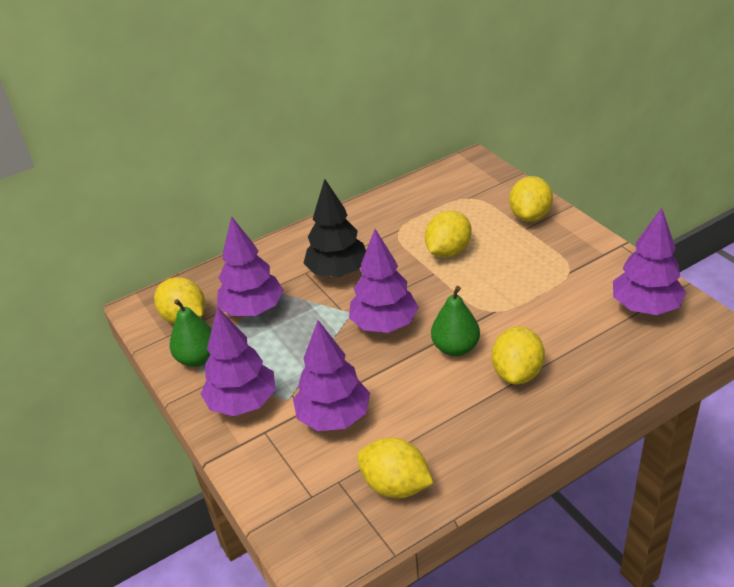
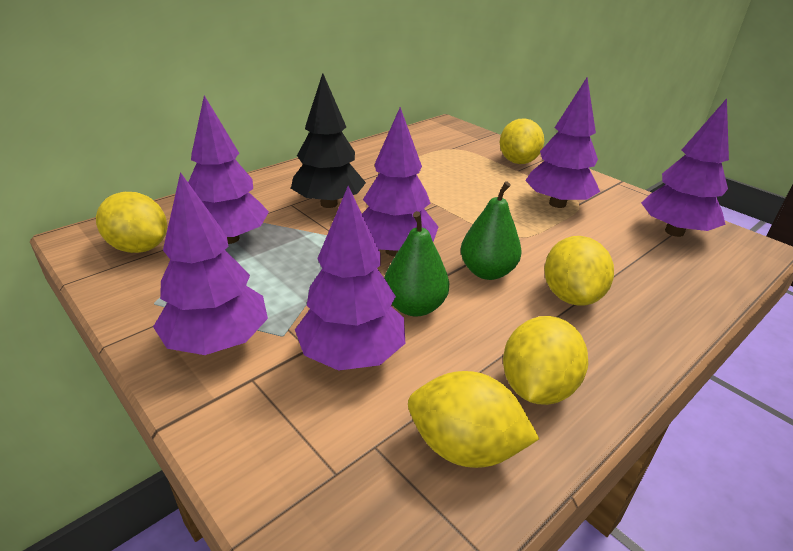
camera: 15 degrees left, 5 degrees down
green pear [170,299,212,367] -> green pear moved to [384,211,449,317]
yellow lemon [425,211,472,258] -> yellow lemon moved to [503,316,588,405]
none -> purple tree [525,78,600,208]

